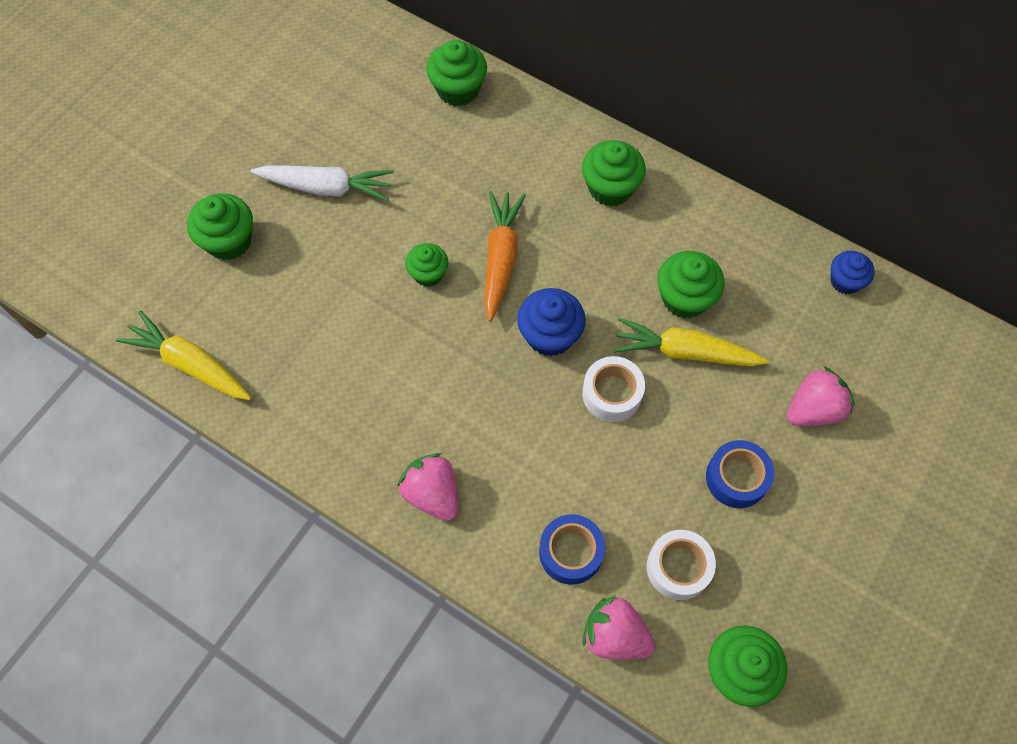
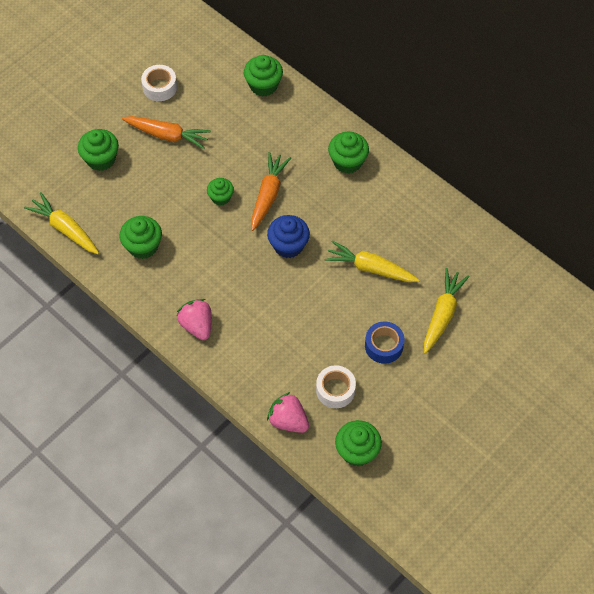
camera: 10 degrees right, 5 degrees down
white carrot [251,165,394,201] -> orange carrot [122,116,211,149]
blue tape [539,514,605,585] -> none
white tape [582,356,645,422] -> white tape moved to [141,65,177,101]
green cupcake [657,251,725,318] -> green cupcake moved to [119,216,162,259]
pink strawberry [787,366,855,426] -> yellow carrot [424,268,469,354]
blue cupcake [831,251,875,294] -> none

